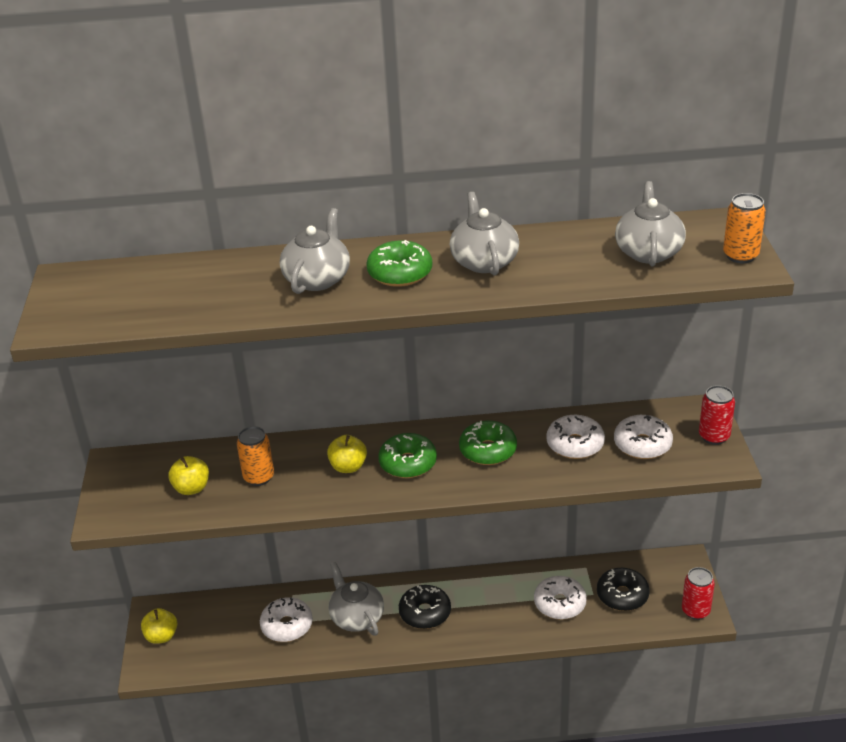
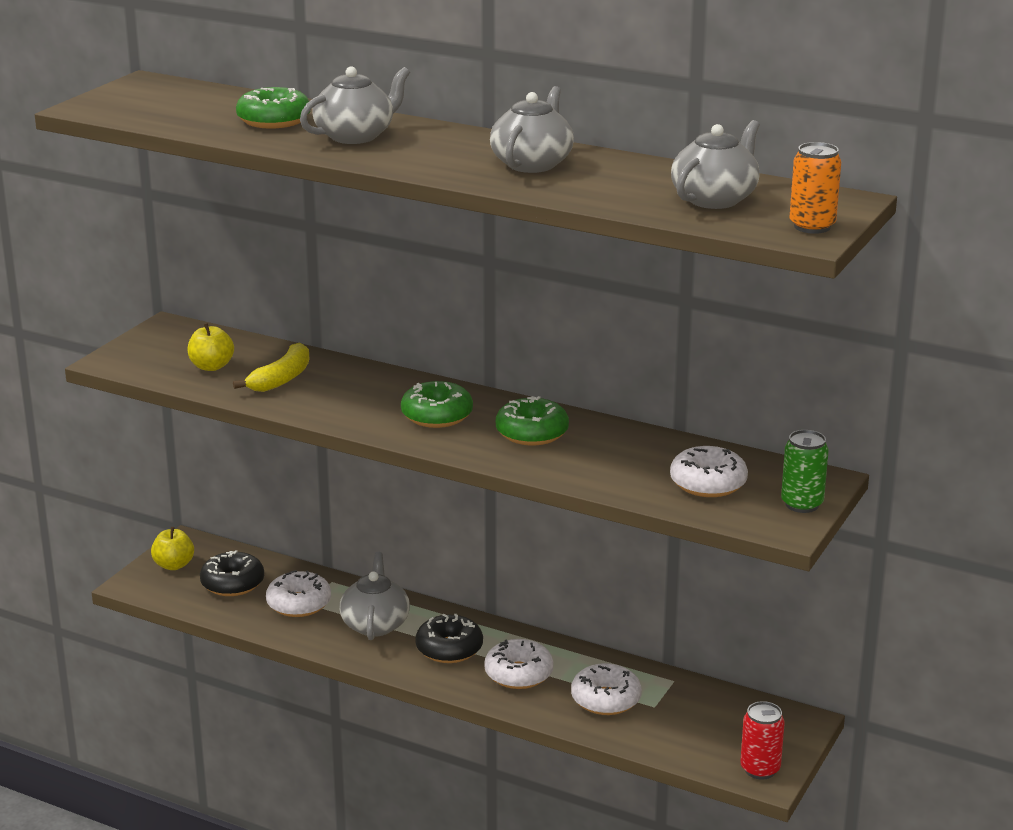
camera: 30 degrees right, 10 degrees down
orange can [237,426,274,486] -> yellow banana [233,342,309,392]
yellow apple [327,435,367,473] -> none
green donut [366,240,432,287] -> green donut moved to [236,87,311,129]
white donut [546,415,605,459] -> white donut moved to [484,639,554,689]
black donut [597,568,650,611] -> black donut moved to [200,550,264,596]
red can [699,385,735,445] -> green can [781,430,829,513]

